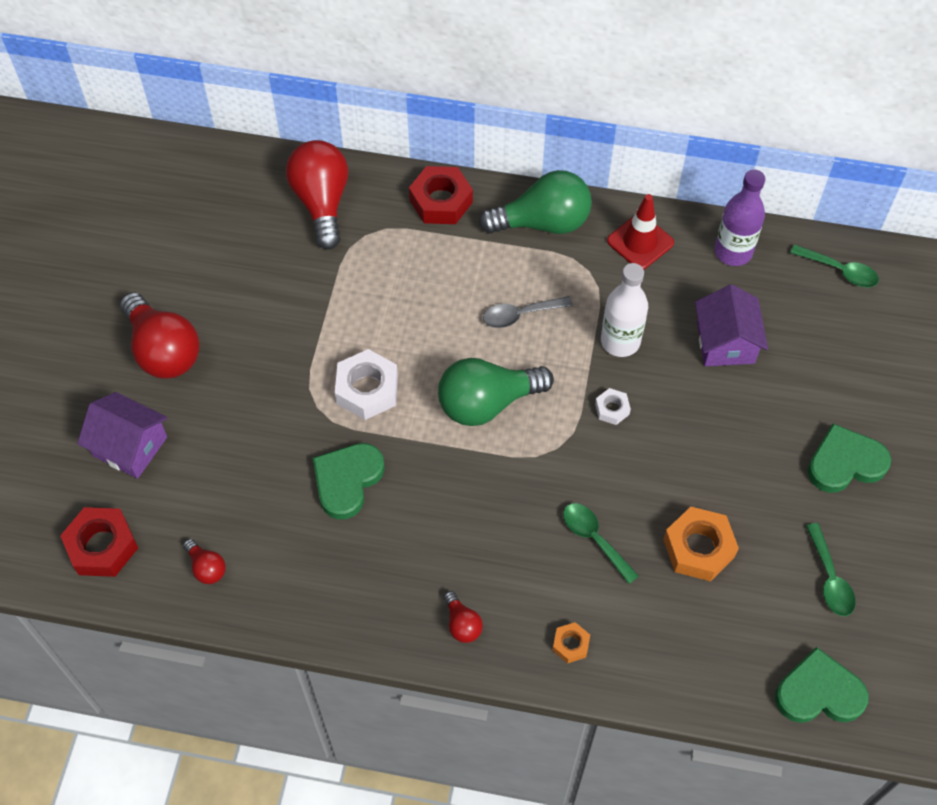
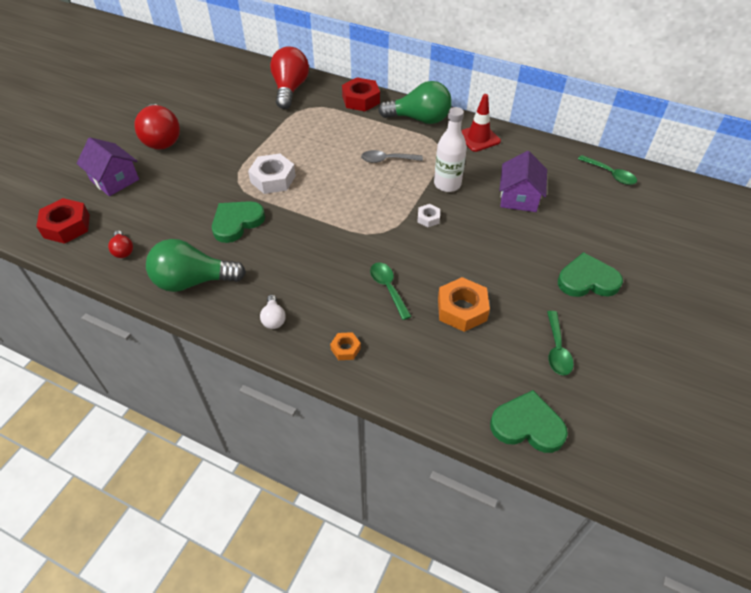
camera: 15 degrees right, 10 degrees down
green light bulb [438,358,554,426] -> green light bulb moved to [146,239,246,292]
red light bulb [444,591,483,643] -> white light bulb [260,295,286,329]
purple bottle [714,170,765,266] -> none

